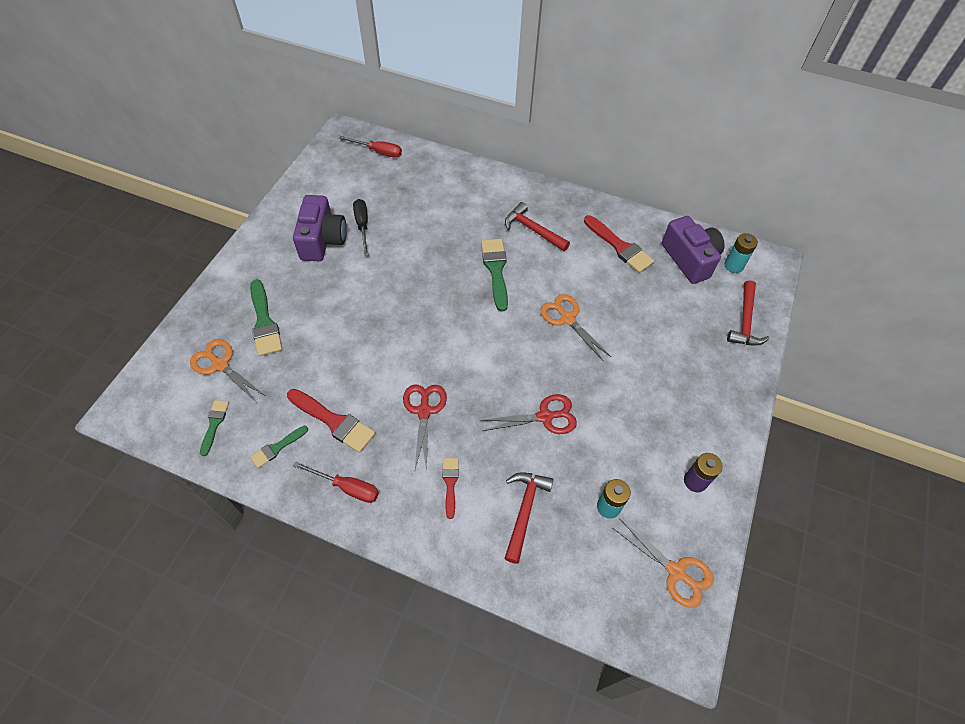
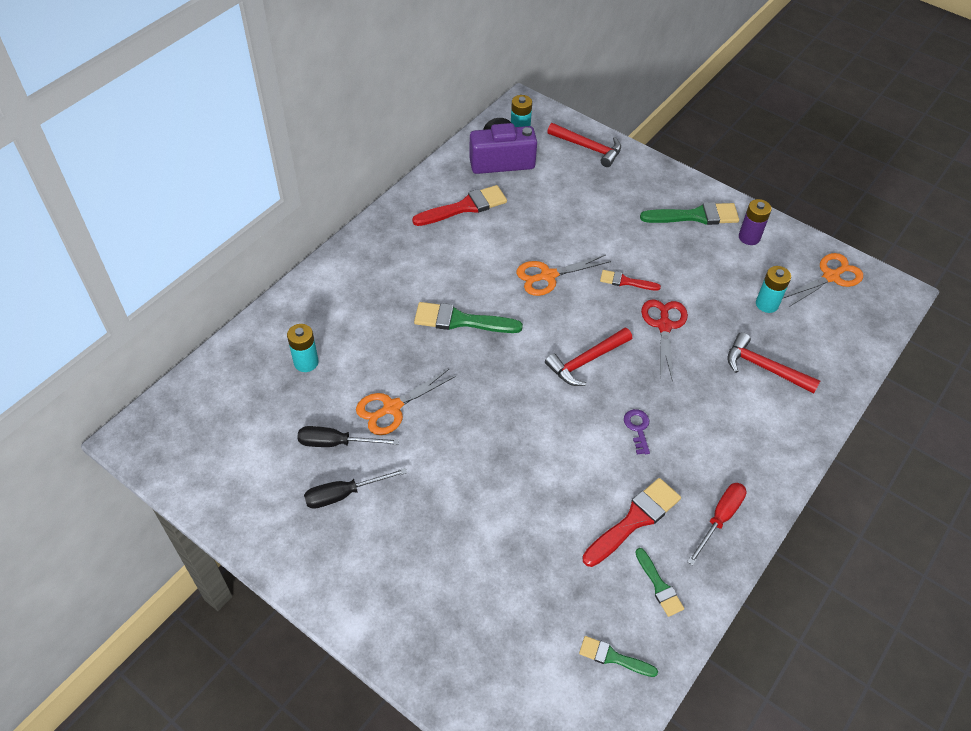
camera: 75 degrees left, 5 degrees down
orange scissors [190,339,266,402] -> orange scissors moved to [356,369,456,435]
green brush [250,279,282,356] -> green brush moved to [640,202,739,225]
purple camera [293,195,347,261] -> black screwdriver [304,468,407,509]
red screwdriver [339,136,402,158] -> none
red scissors [403,384,447,472] -> purple key [624,409,650,455]
red brush [442,458,459,519] -> red brush moved to [600,270,661,291]
red hammer [505,202,570,251] -> red hammer moved to [545,328,632,386]
none -> turquoise battery [287,324,319,372]

